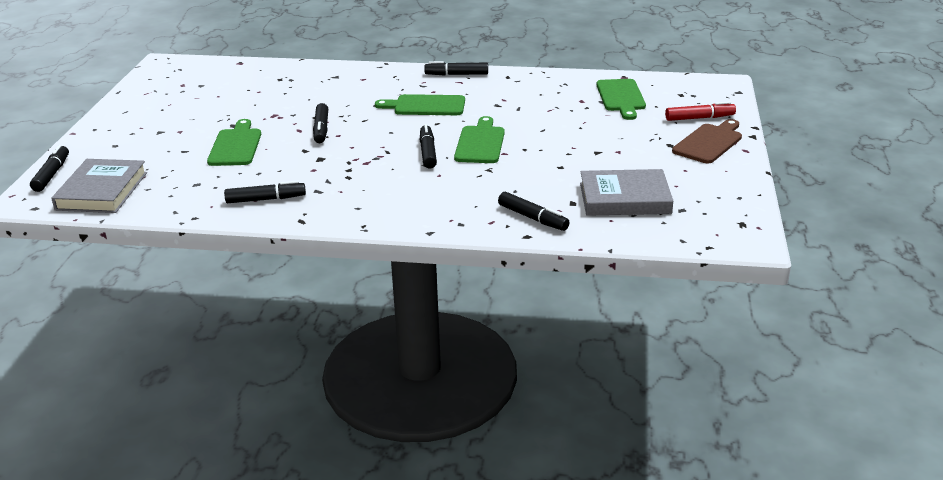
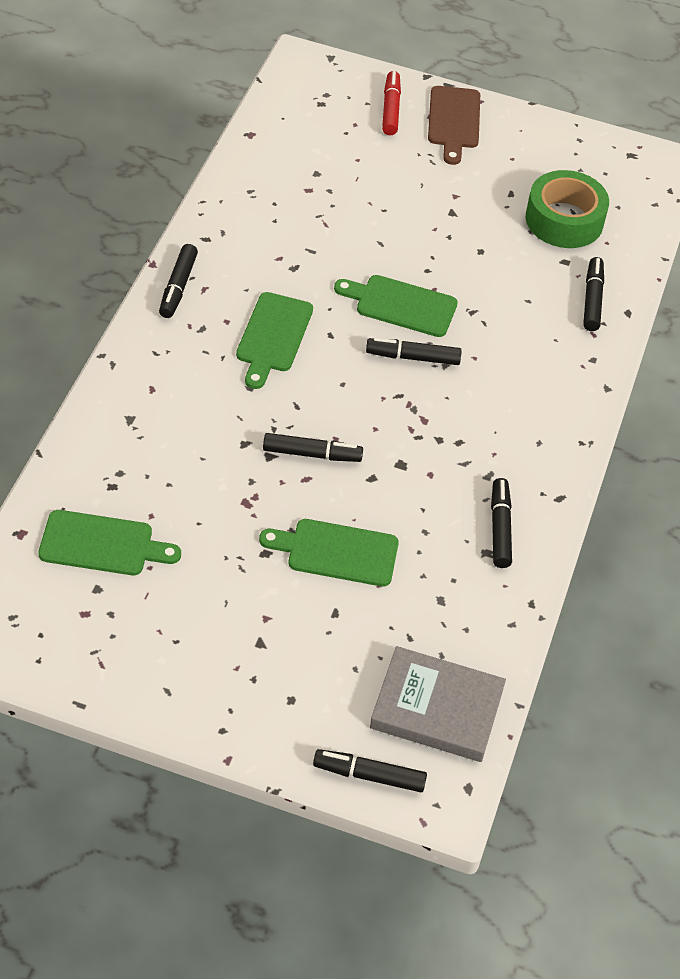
camera: 85 degrees left, 20 degrees up
black marker [498,192,570,231] -> black marker turned 45 degrees counterclockwise [583,257,604,331]
grey book [580,169,673,216] -> green tape [526,170,609,248]
green cutting board [597,79,646,120] -> green cutting board moved to [38,510,181,575]
brown cutting board [672,119,742,164] -> brown cutting board turned 135 degrees counterclockwise [428,86,480,165]

